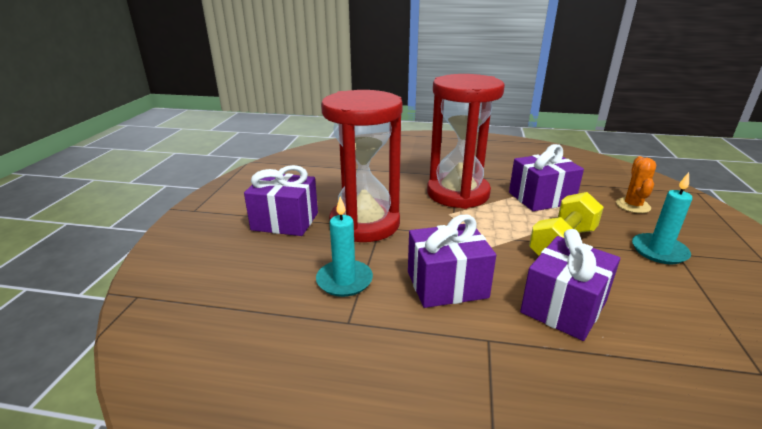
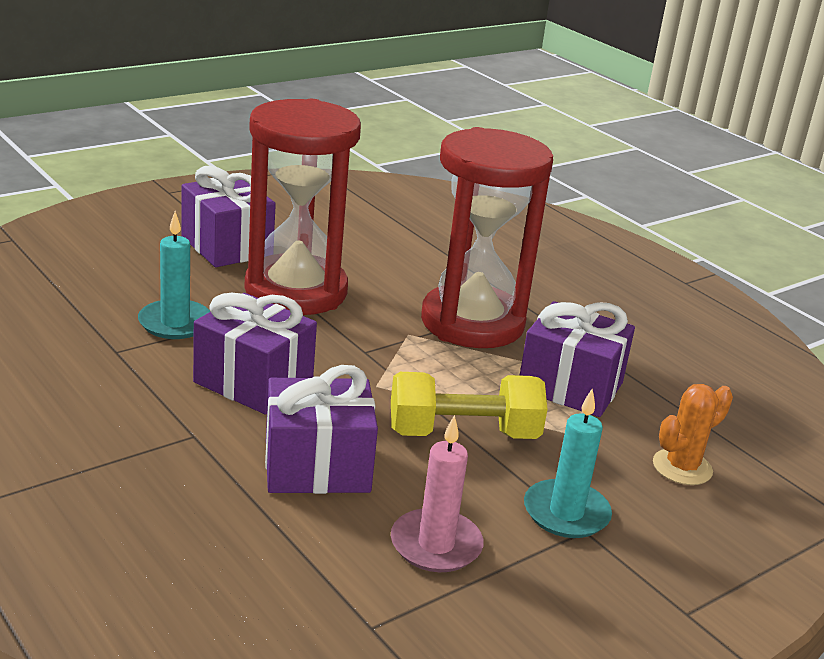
camera: 40 degrees right, 0 degrees up
none -> pink candle [391,415,484,572]

